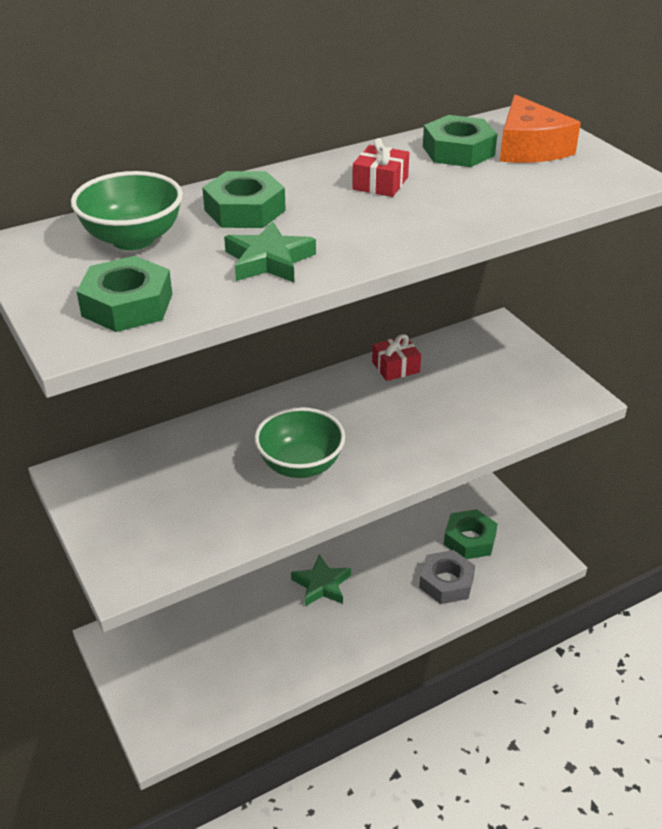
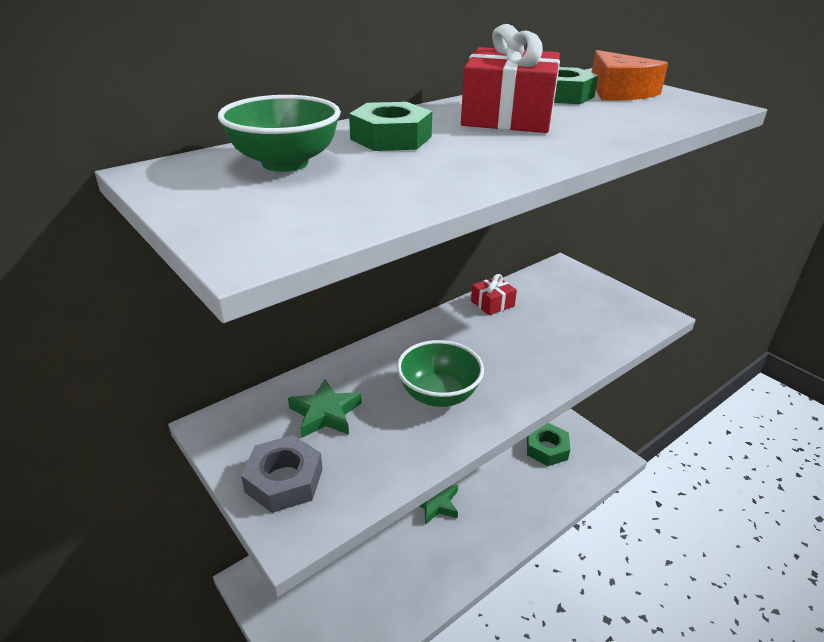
camera: 10 degrees left, 5 degrees down
green nut [77,256,172,332] -> none
green star [224,221,316,282] -> green star moved to [288,379,362,438]
red gift [352,138,409,197] -> red gift [461,24,560,133], size x2.02
grey nut [419,550,475,604] -> grey nut moved to [241,435,323,513]

